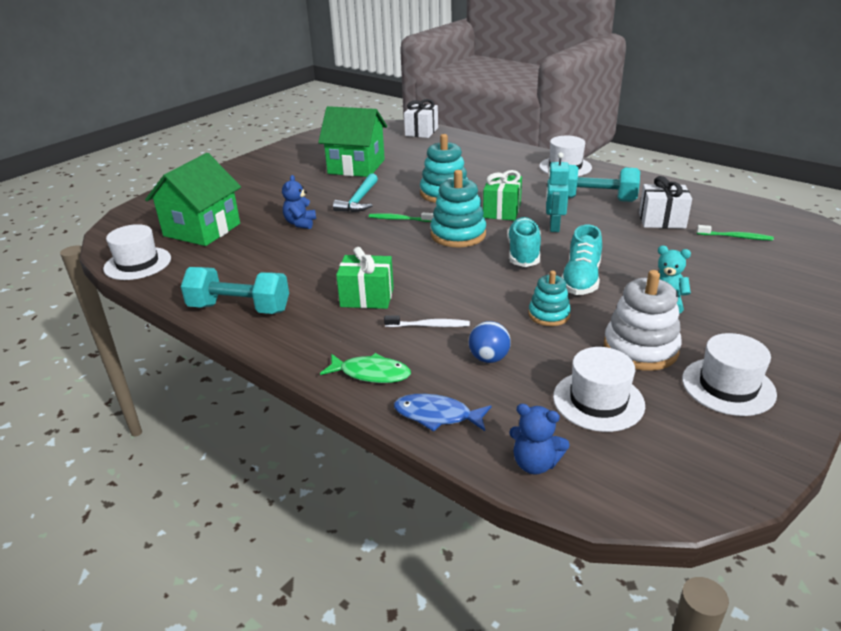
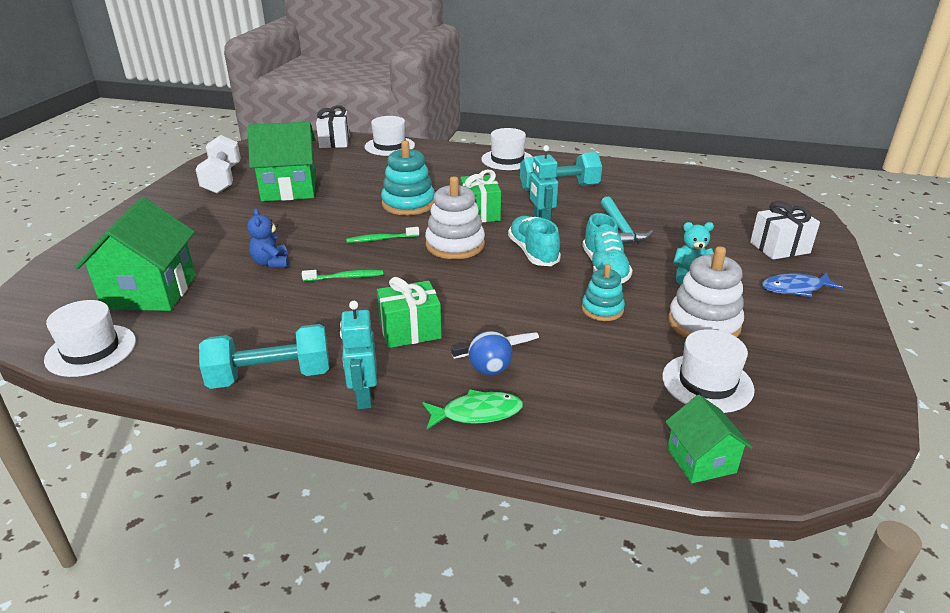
camera: 25 degrees left, 0 degrees up
turquoise hammer [333,173,378,212] -> turquoise hammer moved to [601,197,653,245]
blue fish [394,394,492,432] -> blue fish moved to [762,273,843,297]
turquoise stacking toy [430,170,486,247] -> white stacking toy [425,176,485,259]
blue ball [469,321,511,363] -> blue ball moved to [468,331,513,375]
blue teddy bear [509,404,570,475] -> green house [665,395,753,483]
white gift [639,176,692,229] -> white gift moved to [750,201,820,260]
white hat [682,333,777,416] -> white hat moved to [365,116,415,156]
green toothbrush [697,225,774,241] -> green toothbrush moved to [302,270,383,281]
none -> white dumbbell [195,135,241,194]
none -> turquoise robot [340,301,377,409]

